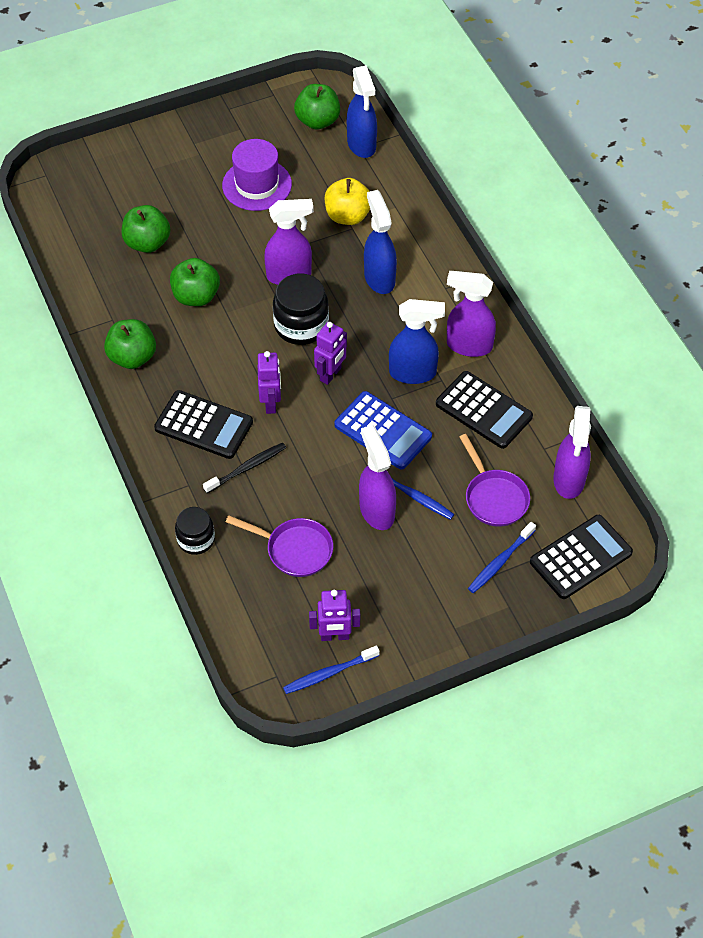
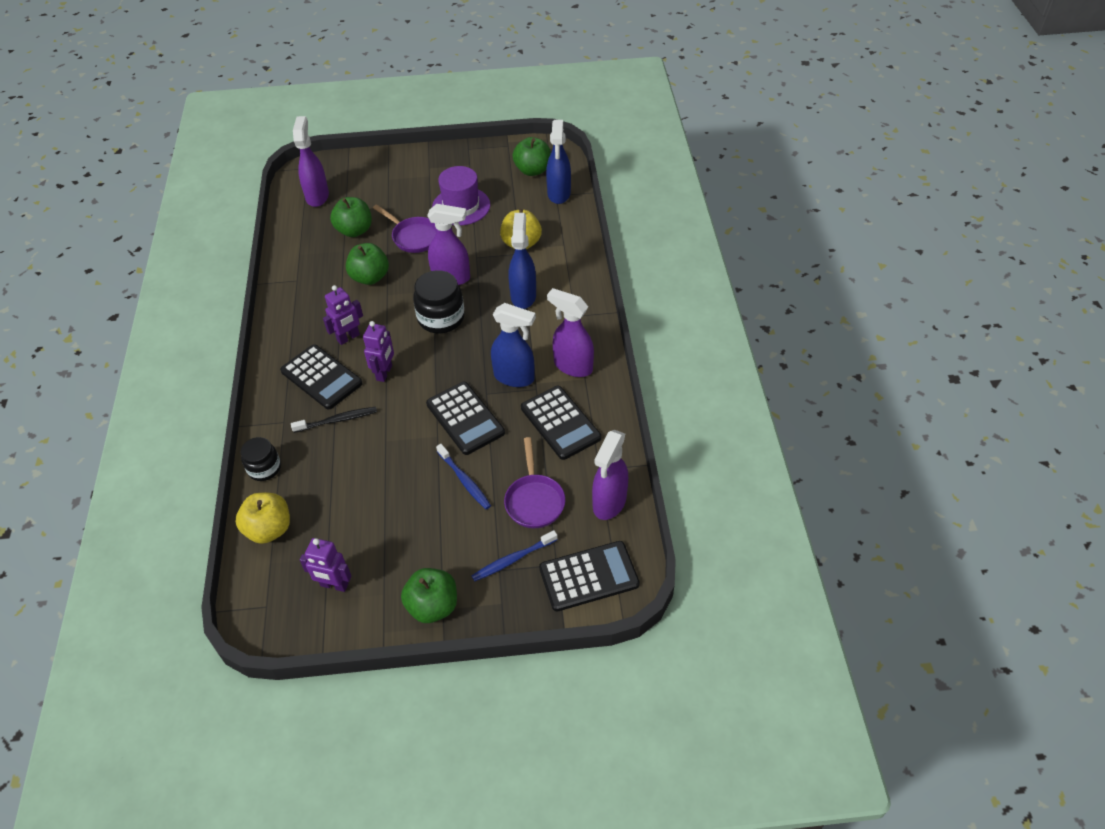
camera: 20 degrees right, 5 degrees down
green apple [104,319,156,369] -> green apple moved to [401,568,457,623]
purple pan [226,515,333,577] -> purple pan moved to [373,204,436,253]
blue toothbrush [283,646,380,694] -> none
purple robot [314,322,347,385] -> purple robot moved to [323,285,363,345]
blue calculator [334,391,432,469] -> black calculator [426,382,505,455]
purple spray bottle [359,425,396,530] -> purple spray bottle moved to [293,116,329,207]
none -> yellow apple [236,493,290,544]

